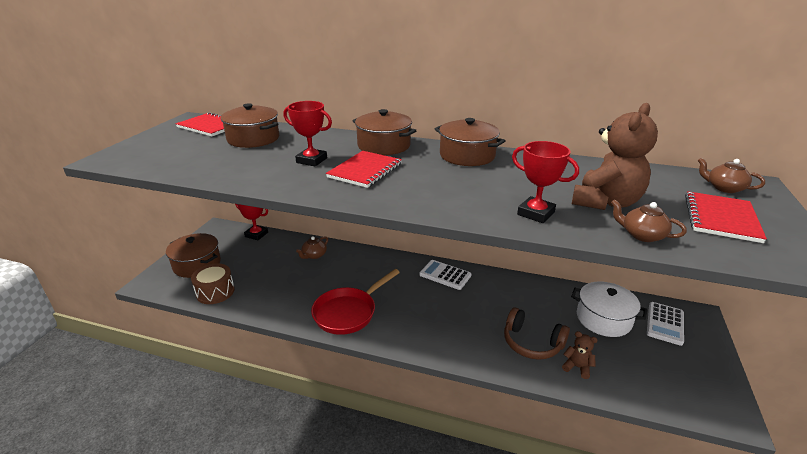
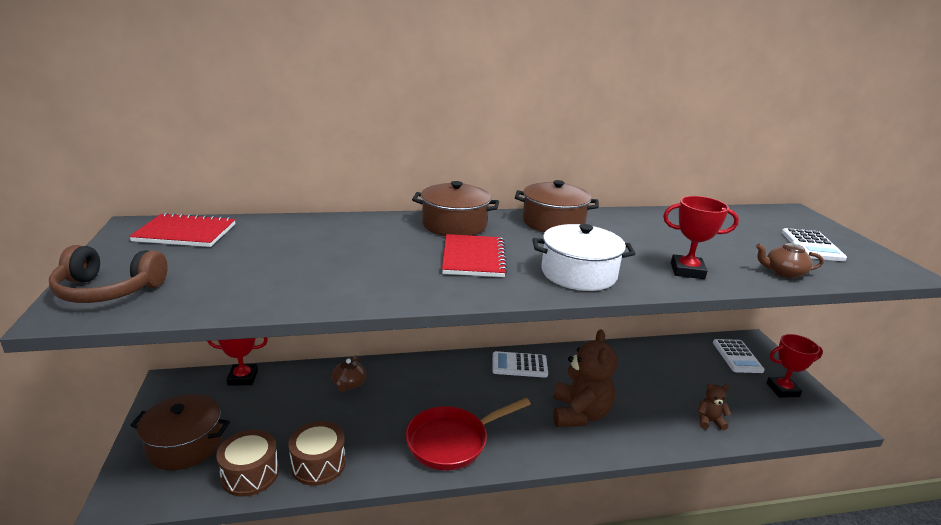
camera: 30 degrees left, 5 degrees down
brown pot [220,103,279,148] -> none
red trophy [283,101,332,166] -> red trophy moved to [767,334,823,398]
red pan [311,269,400,335] -> red pan turned 45 degrees clockwise [405,398,531,470]
brown headphones [504,307,570,360] -> brown headphones moved to [49,245,168,303]
white pot [571,282,647,337] -> white pot moved to [532,224,636,291]
brown teddy bear [572,103,658,210] -> brown teddy bear moved to [553,329,618,427]
red notebook [685,191,767,243] -> white calculator [782,228,847,261]
brown teapot [698,158,765,193] -> none
none -> brown drum [288,421,346,486]

